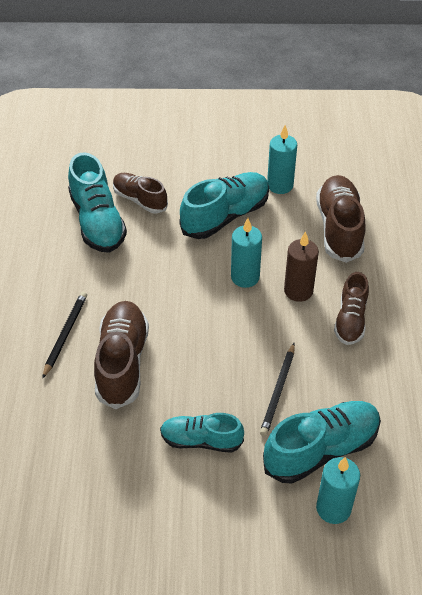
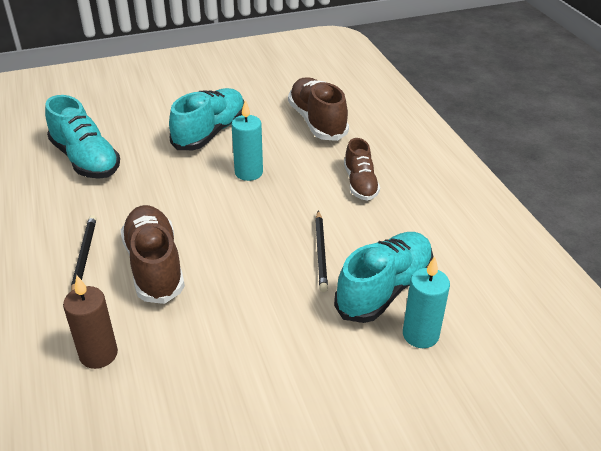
camera: 20 degrees left, 10 degrees down
brown shoe [113,173,168,214] -> none
turquoise shoe [160,413,244,453] -> none
turquoise candle [267,125,297,194] -> none
brown candle [284,231,319,302] -> brown candle moved to [63,275,118,369]

